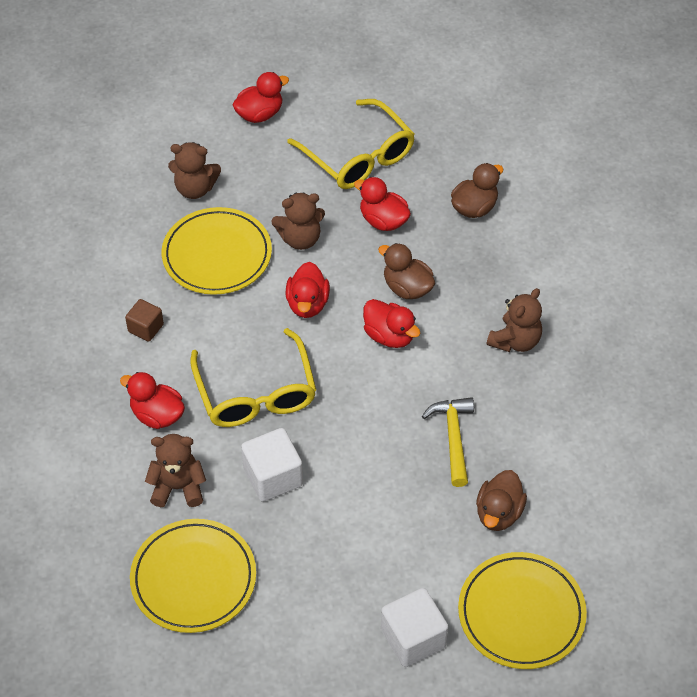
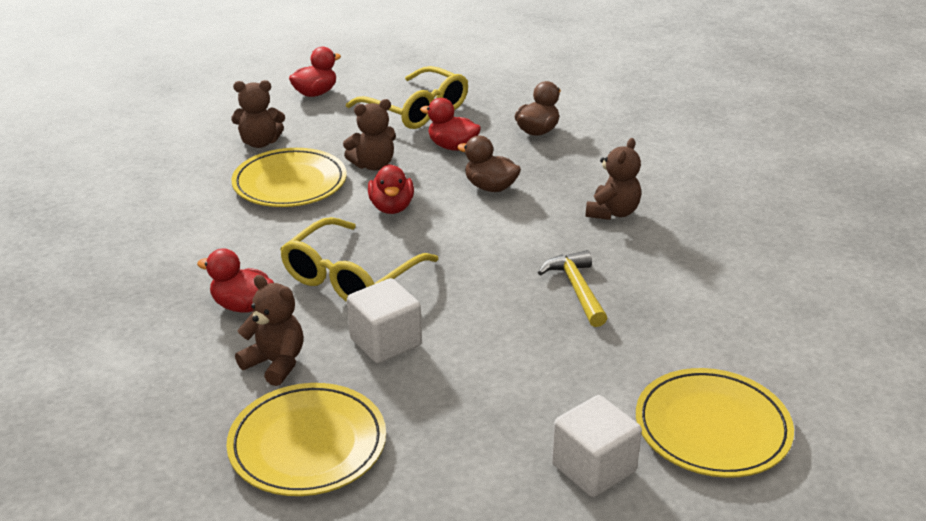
camera: 10 degrees left, 20 degrees down
brown cube [125,299,164,342] -> none
brown teddy bear [145,434,206,507] -> brown teddy bear turned 45 degrees clockwise [235,275,303,386]
yellow glasses [190,328,316,427] -> yellow glasses turned 60 degrees clockwise [280,217,439,302]
red duck [363,299,420,348] -> none
brown duck [476,470,527,531] -> none

